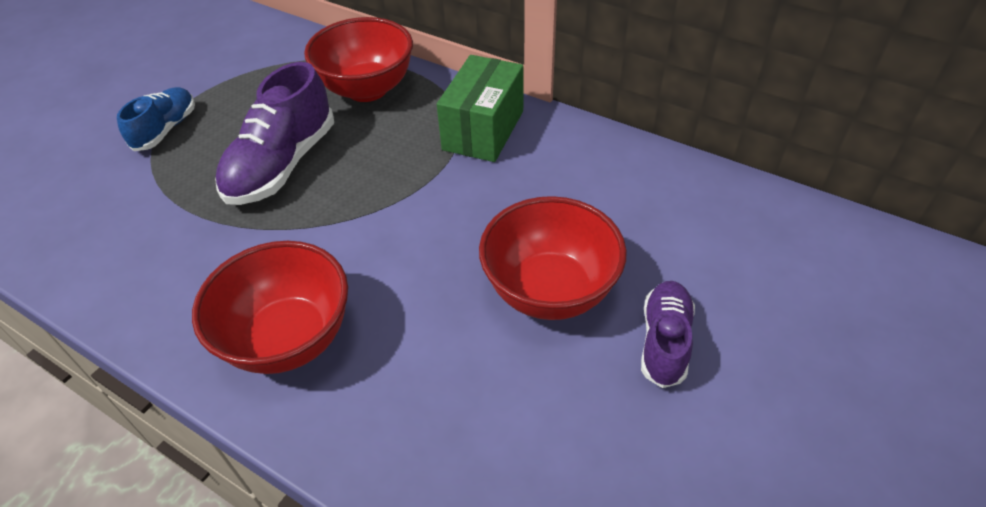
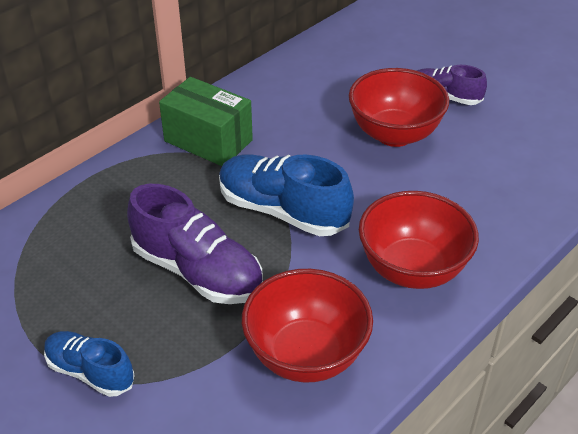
camera: 80 degrees left, 5 degrees down
red bowl [304,17,413,102] -> red bowl moved to [242,269,373,383]
none -> blue shoe [219,154,354,236]

